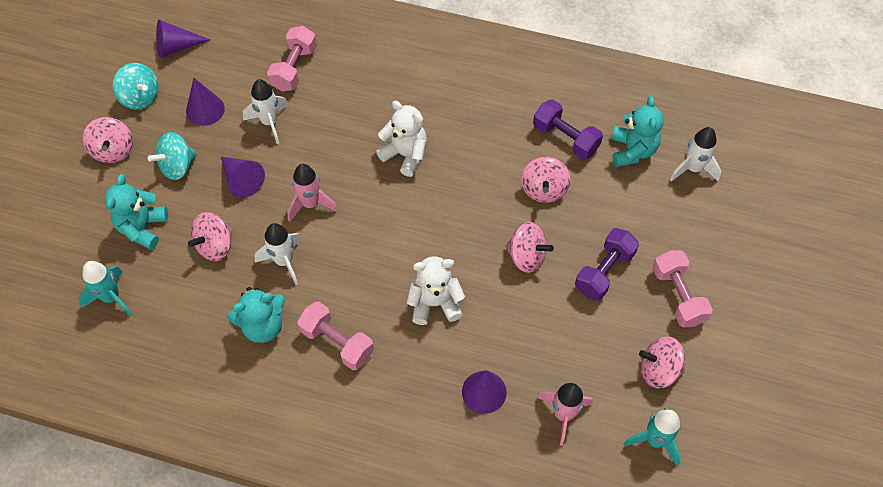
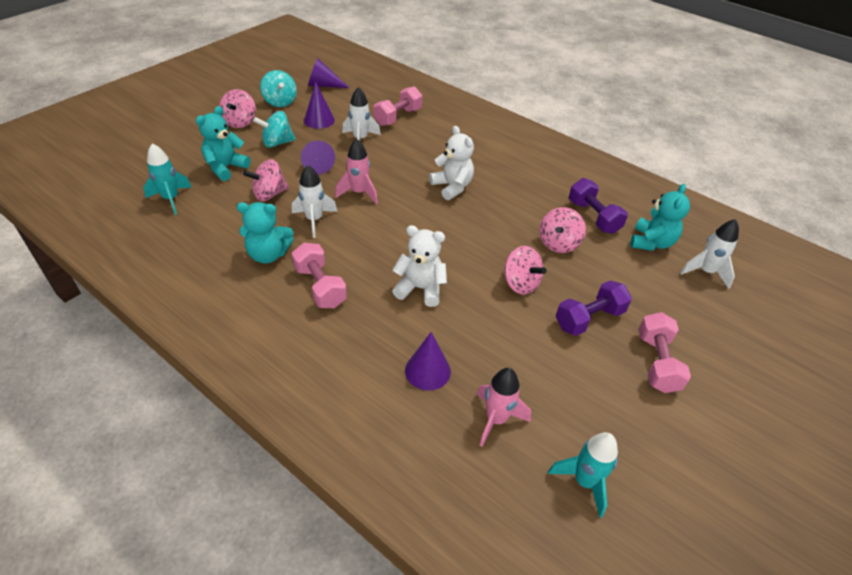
camera: 20 degrees right, 15 degrees down
pink spinning top [639,336,685,389] -> none

